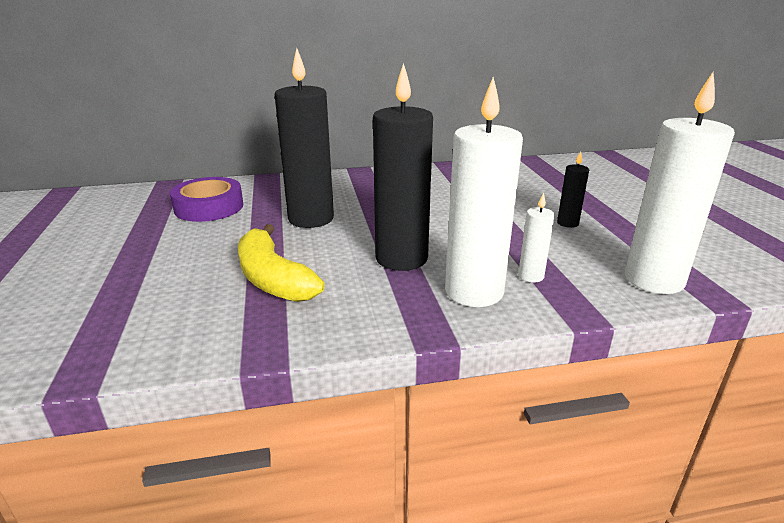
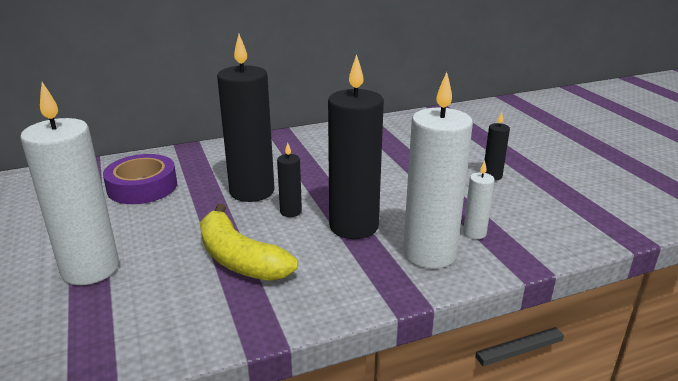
camera: 10 degrees left, 0 degrees up
white candle [625,72,735,294] -> white candle moved to [20,82,119,285]
none -> black candle [277,143,302,217]

